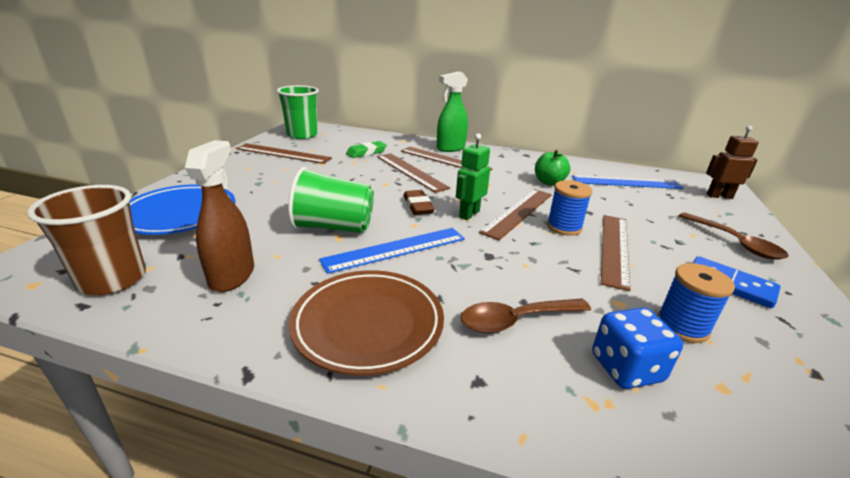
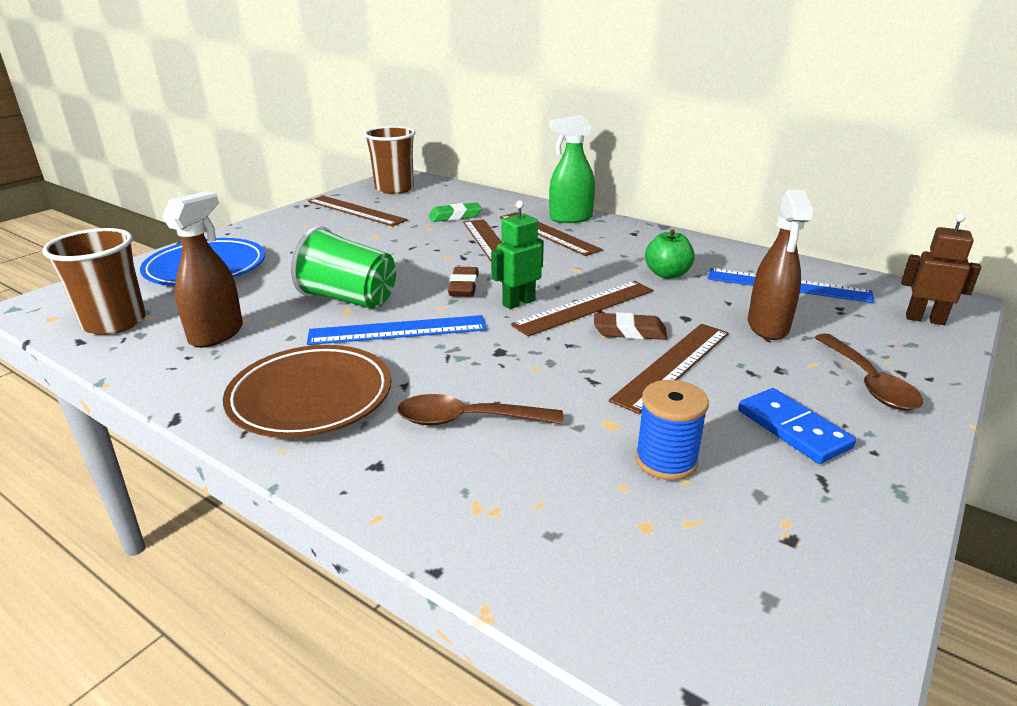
camera: 20 degrees right, 0 degrees up
green cup [277,85,319,139] -> brown cup [364,126,415,194]
blue spool [547,180,593,236] -> brown eraser [594,312,667,340]
blue dice [592,308,683,389] -> none
none -> brown spray bottle [748,189,813,340]

